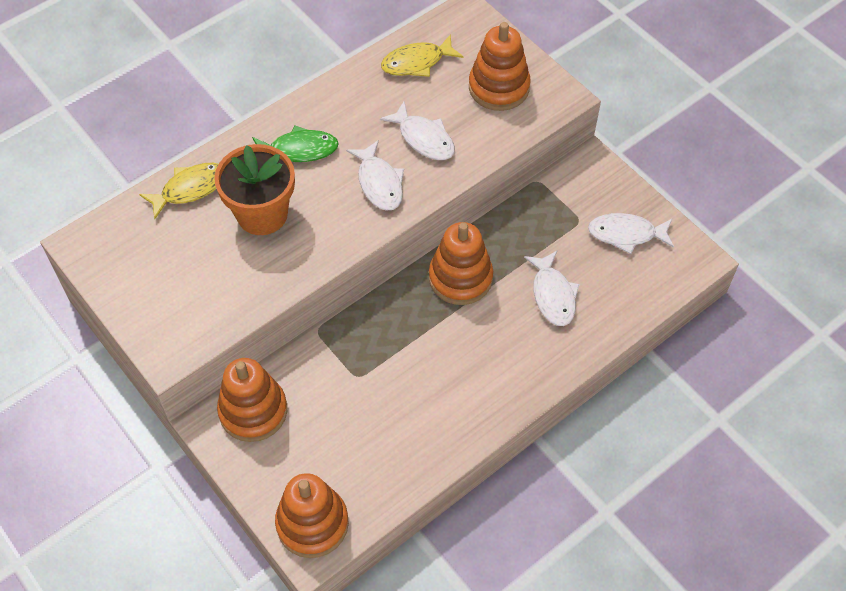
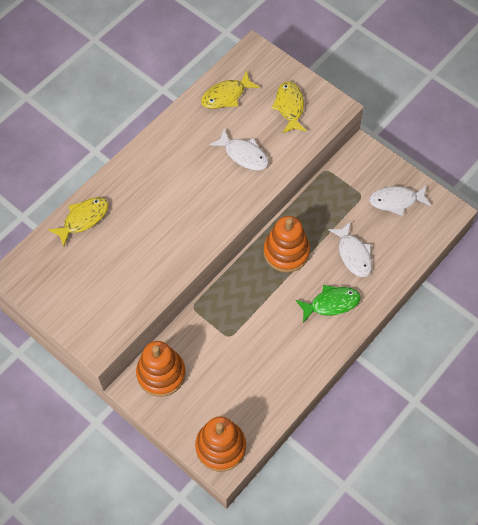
camera: 10 degrees left, 5 degrees up
orange flower pot [214,144,295,235] -> none
green fish [252,125,339,162] -> green fish moved to [295,285,361,323]
white fish [346,140,404,211] -> none
orange stacking toy [469,22,531,111] -> yellow fish [271,81,307,134]

